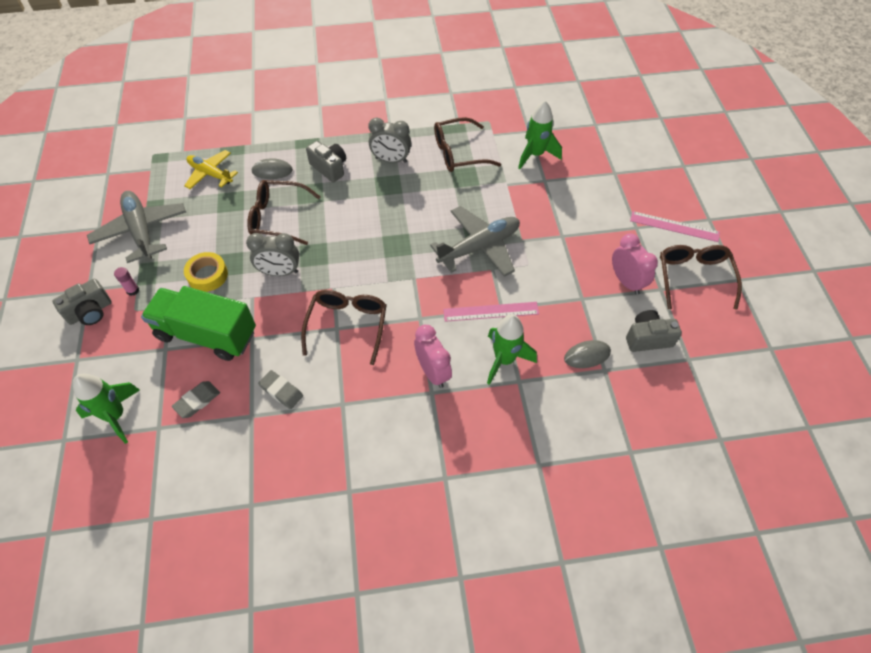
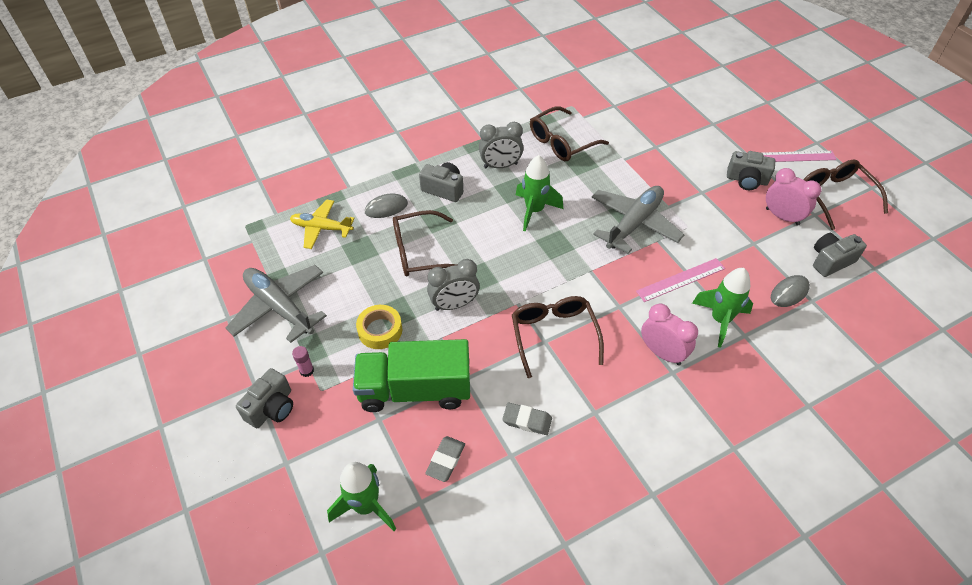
camera: 20 degrees left, 5 degrees down
green rocket [518,101,562,169] -> green rocket moved to [516,155,563,232]
none -> grey camera [727,151,775,190]

